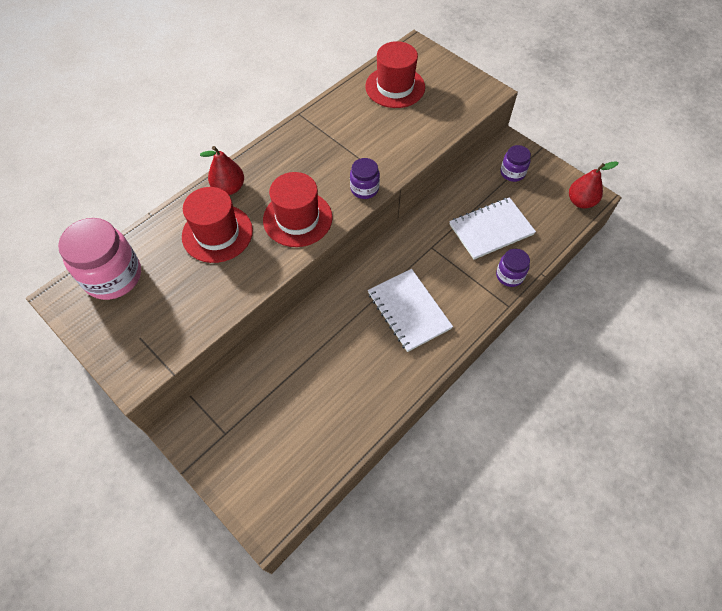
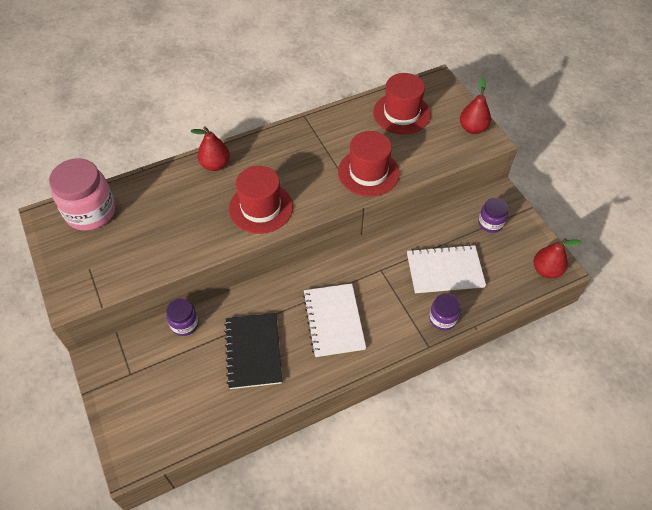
camera: 20 degrees right, 5 degrees down
red hat [182,187,253,263] -> red hat moved to [338,131,400,197]
purple jar [350,158,380,199] -> purple jar moved to [166,299,199,336]
none -> black notebook [224,313,282,389]
none -> red pear [460,77,491,134]

